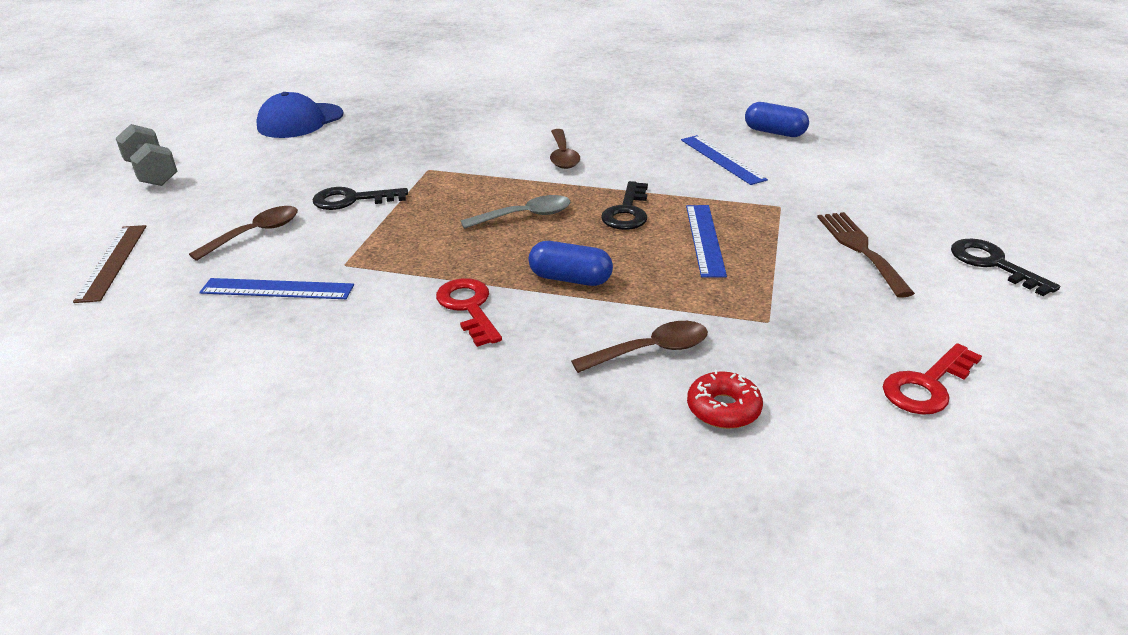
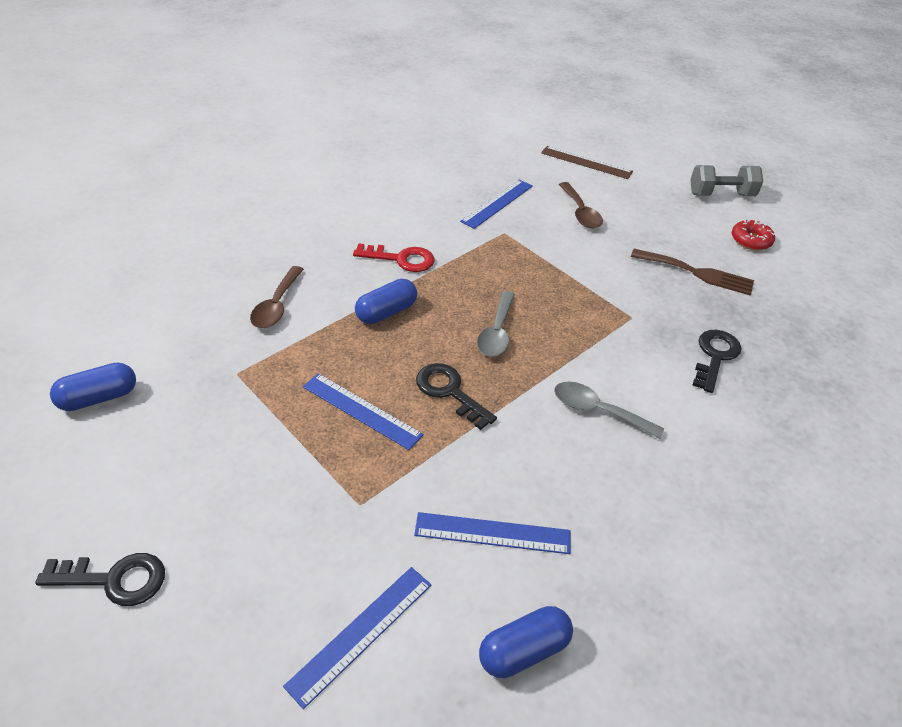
camera: 120 degrees right, 10 degrees up
blue cap [256,92,343,138] -> none
black key [313,187,408,210] -> black key moved to [693,330,741,393]
brown spoon [550,129,580,169] -> grey spoon [554,382,664,439]
red donut [687,370,763,429] -> red donut moved to [732,219,775,250]
brown fork [817,212,915,298] -> brown fork moved to [631,249,754,296]
red key [883,343,982,415] -> blue capsule [50,362,136,411]
none -> blue ruler [283,567,431,709]

